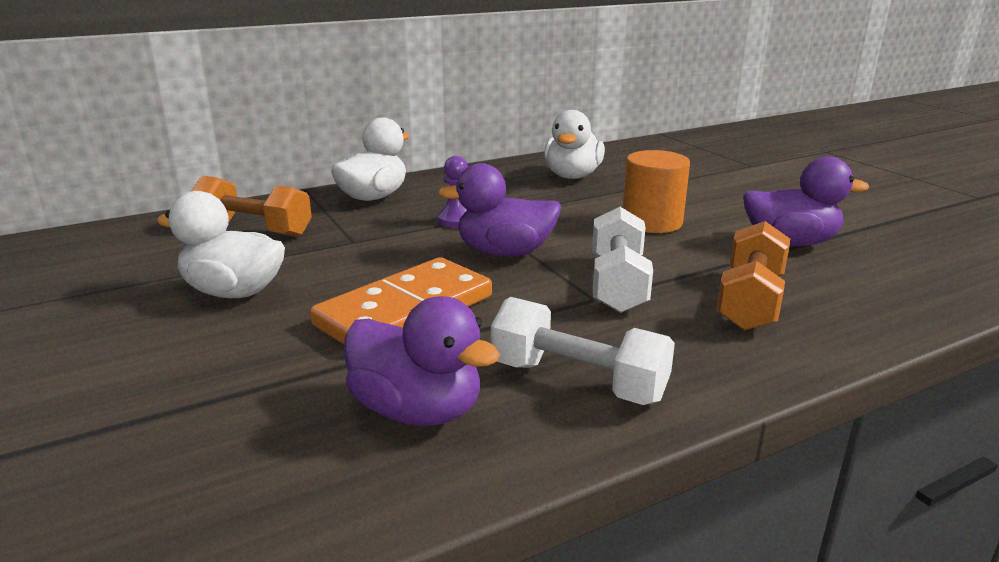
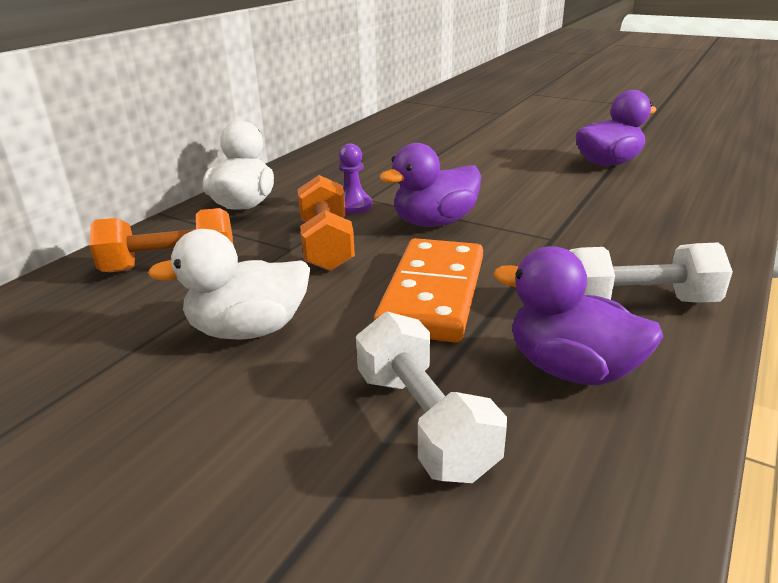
camera: 30 degrees left, 5 degrees up
purple duck [344,296,500,426] -> purple duck turned 150 degrees counterclockwise [494,246,664,386]
white duck [544,110,605,179] -> none
white dumbbell [592,207,653,313] -> white dumbbell moved to [356,312,507,483]
orange cylinder [623,150,690,233] -> none
orange dumbbell [716,221,790,331] -> orange dumbbell moved to [298,175,355,271]

